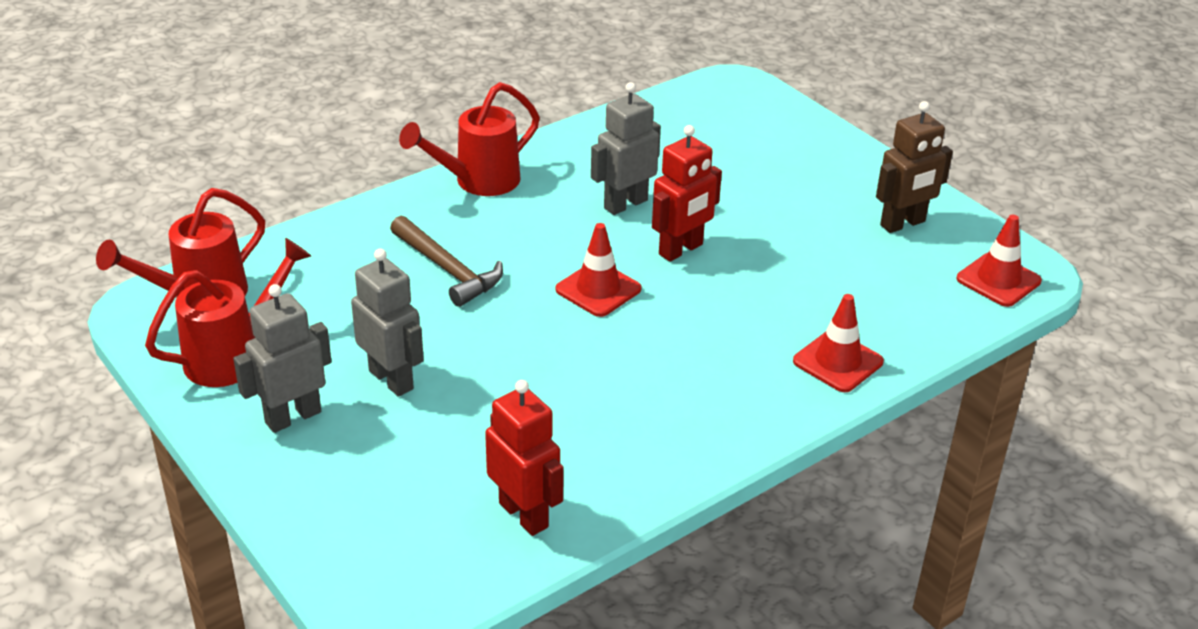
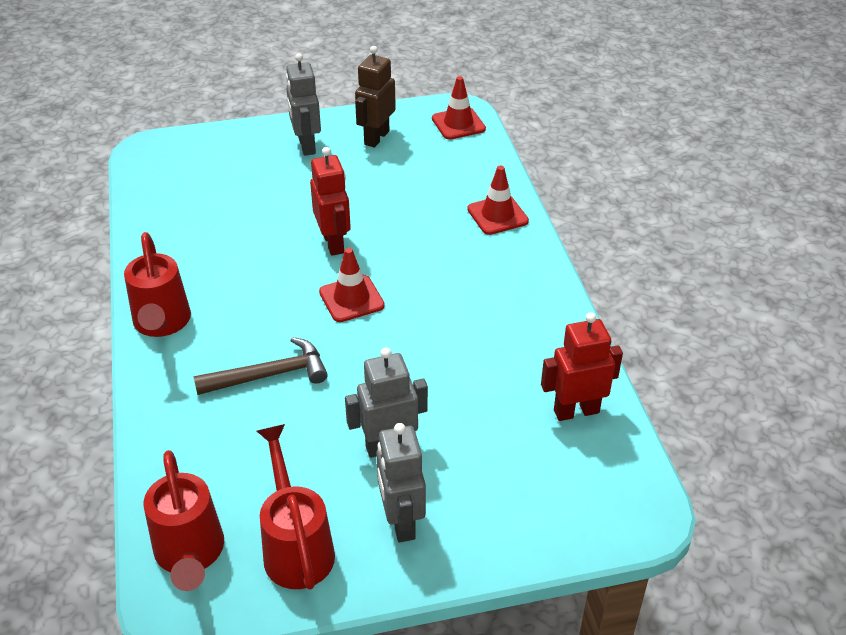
camera: 65 degrees left, 5 degrees up
grey robot [591,82,661,215] -> grey robot moved to [286,53,321,156]
brown robot [876,101,953,233] -> brown robot turned 150 degrees counterclockwise [355,46,396,148]

